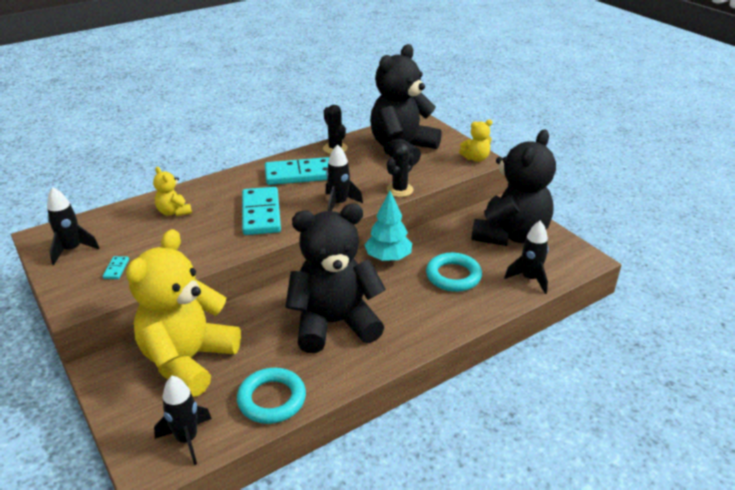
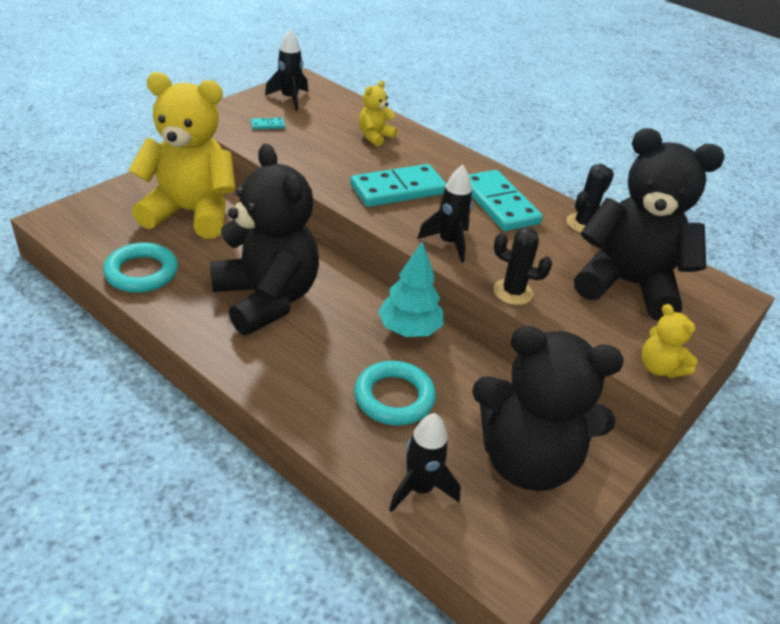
camera: 70 degrees right, 5 degrees up
black rocket [154,376,212,465] -> none

